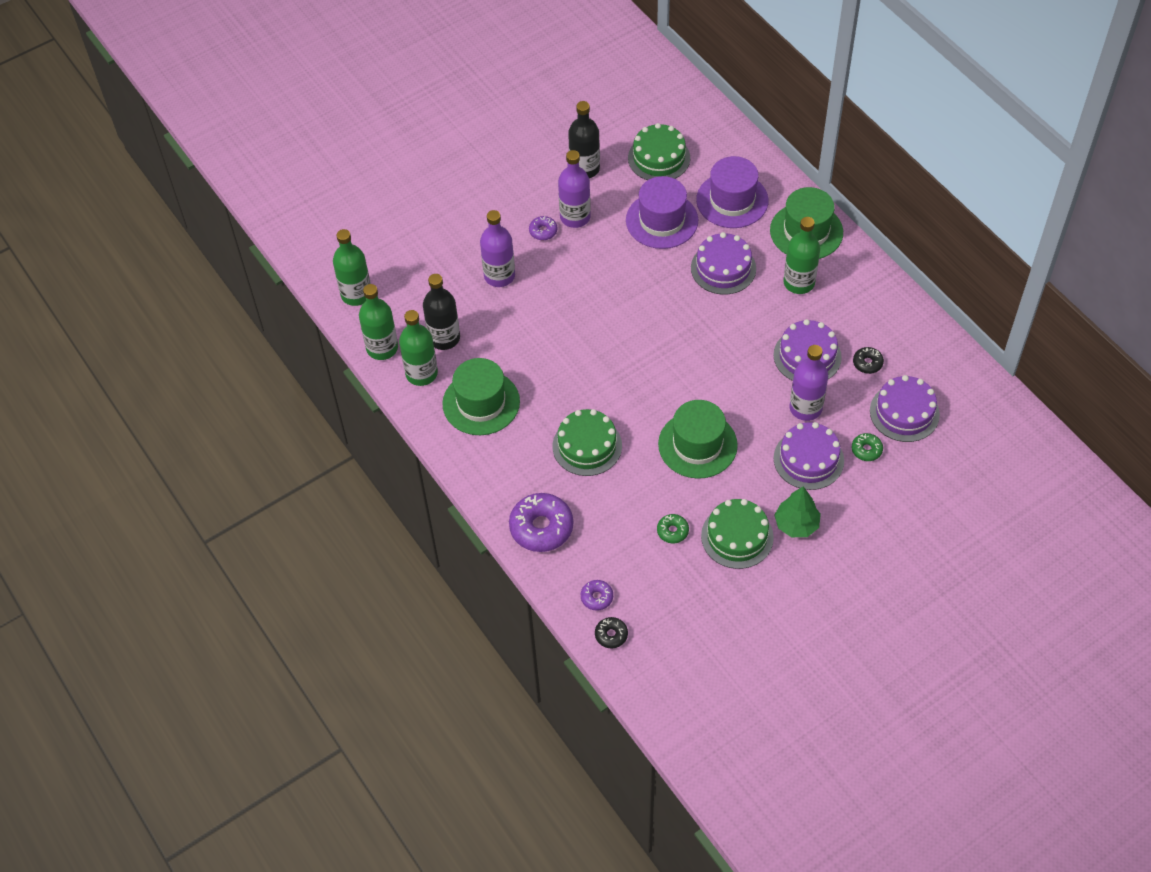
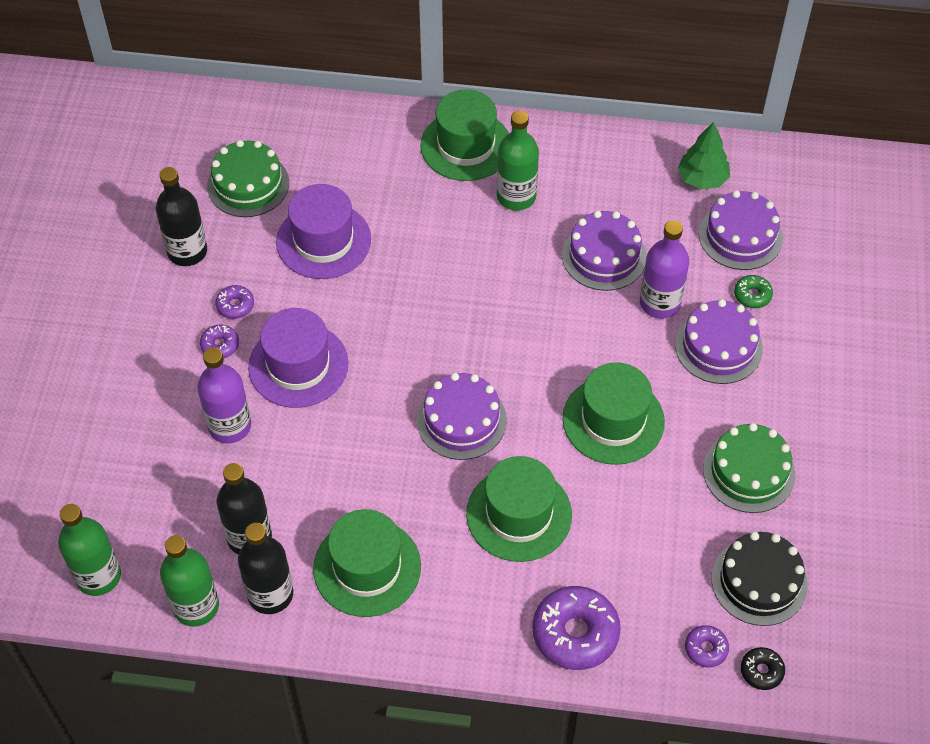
camera: 50 degrees left, 0 degrees up
green bottle [399,310,438,386] -> black bottle [238,523,293,614]
green cake [553,409,622,476] -> green hat [466,456,572,562]
purple bottle [558,150,591,228] -> purple donut [215,285,254,319]
green donut [657,514,689,544] -> none
purple cake [691,232,756,295] -> purple cake moved to [417,373,507,460]
purple hat [696,156,769,228] -> purple hat moved to [248,308,348,408]
green tree [774,486,821,537] -> green tree moved to [678,122,730,190]
black donut [853,347,884,374] -> none
none -> black cake [712,532,808,626]

